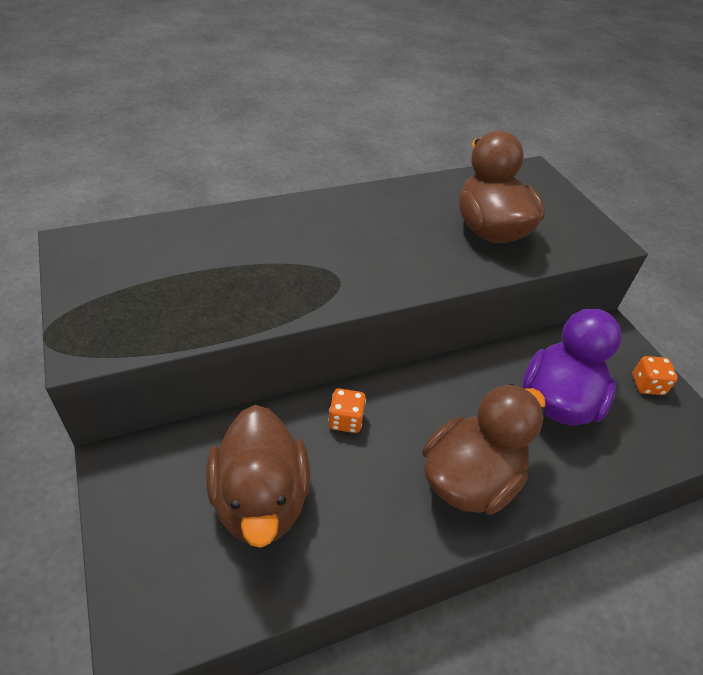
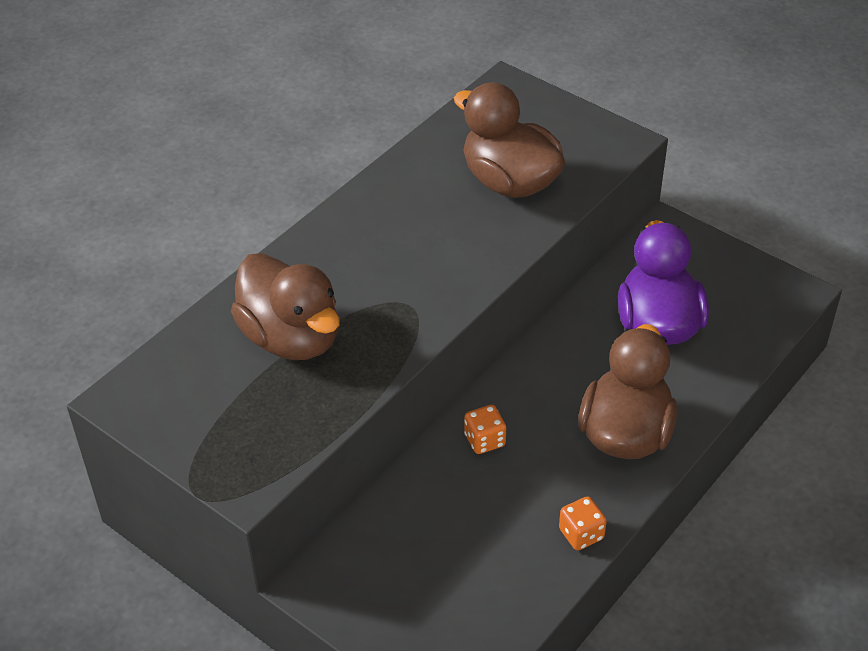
camera: 25 degrees left, 0 degrees up
brown duck [206,405,310,548] -> brown duck moved to [231,253,340,360]
orange dice [632,356,678,395] -> orange dice moved to [559,496,607,550]

